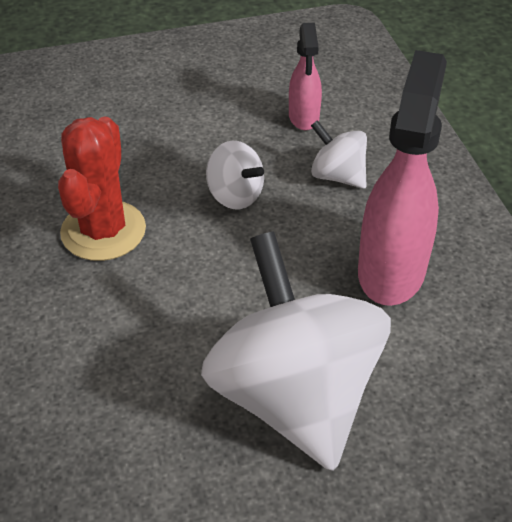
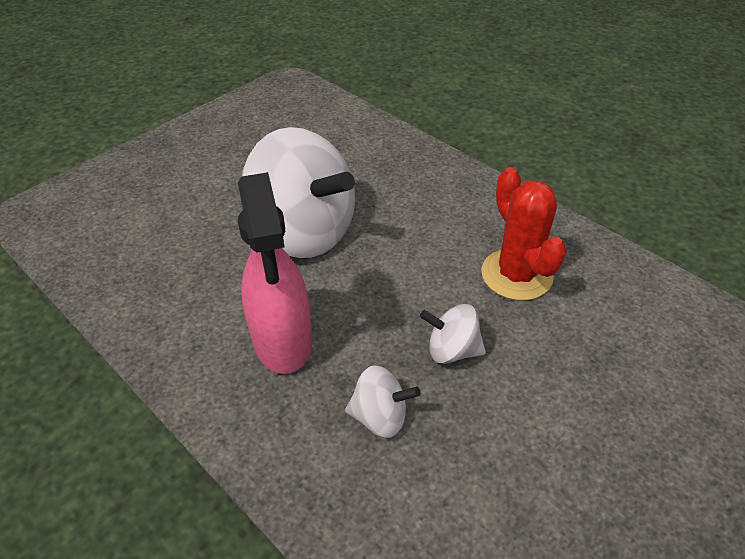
camera: 150 degrees right, 0 degrees up
pink spray bottle [289,23,322,130] -> none

